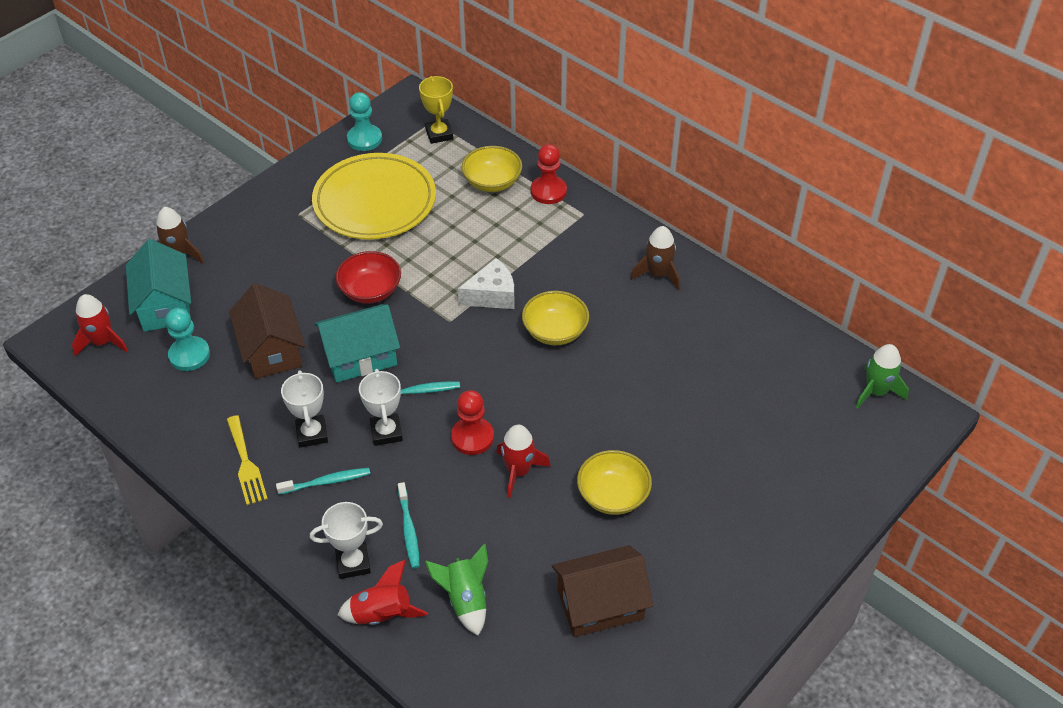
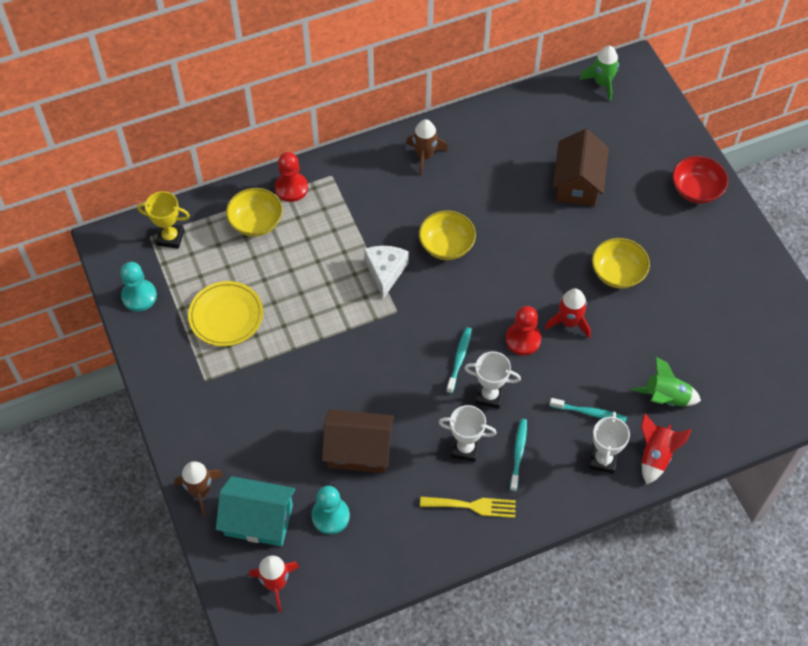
camera: 65 degrees left, 10 degrees up
yellow plate [312,153,436,240] -> yellow plate [188,281,263,346], size x0.63
turquoise house [314,304,400,383] -> none
red bowl [335,251,401,304] -> red bowl moved to [672,156,728,203]
brown house [552,545,653,637] -> brown house moved to [553,129,609,206]

